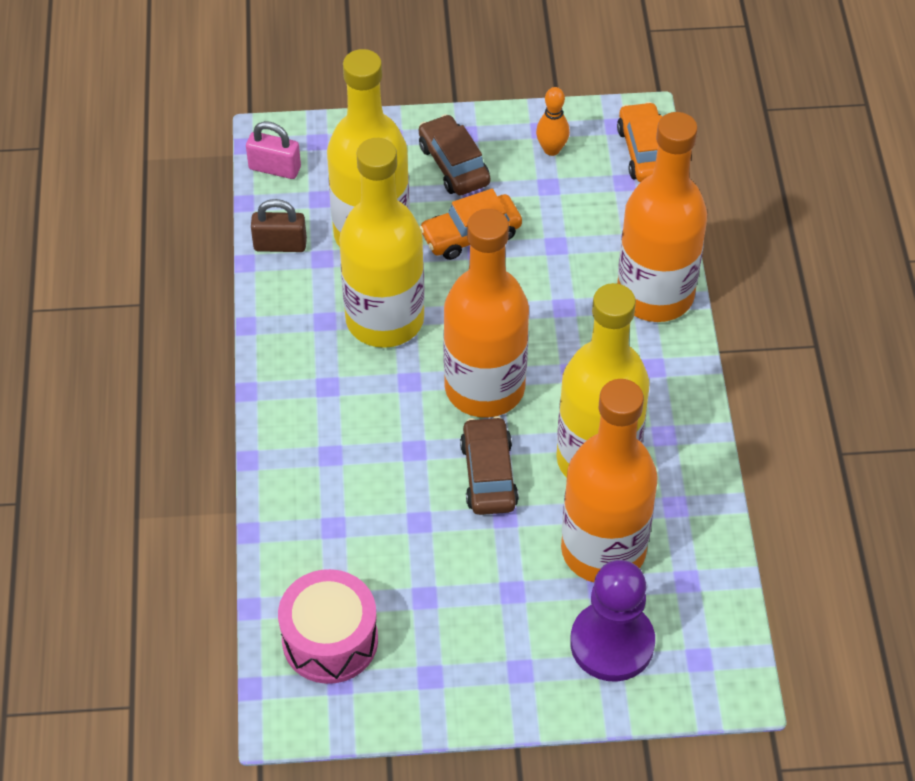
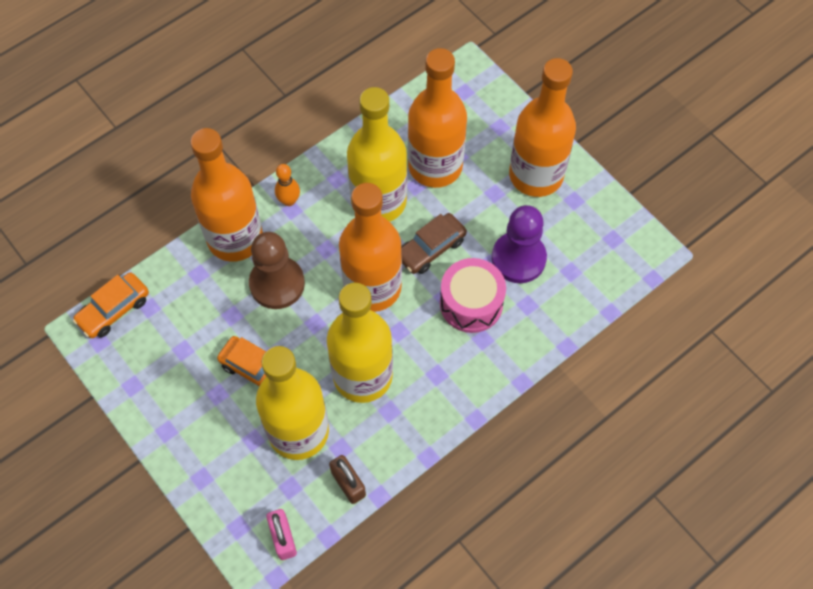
camera: 125 degrees left, 10 degrees up
pink drum [278,569,378,684] -> pink drum moved to [440,258,506,333]
brown car [419,114,490,195] -> none
orange bowling pin [536,87,570,156] -> orange bowling pin moved to [275,164,300,206]
purple pawn [570,560,655,682] -> purple pawn moved to [492,205,547,283]
none -> brown pawn [249,232,305,309]
none -> orange bottle [509,58,576,197]

